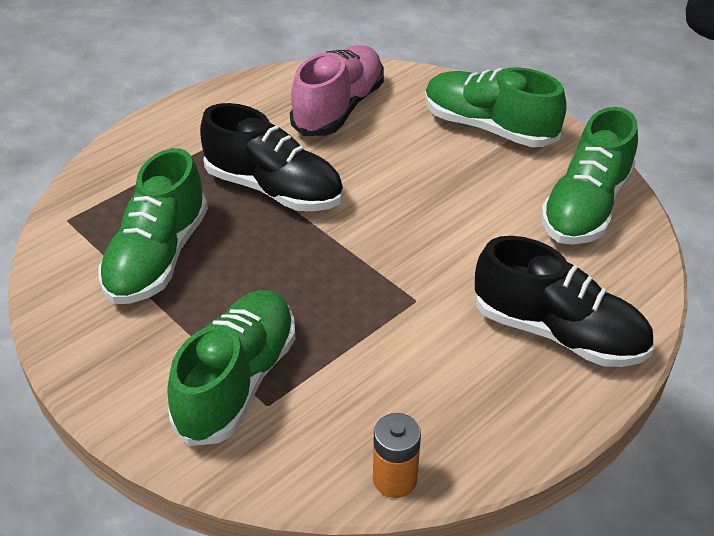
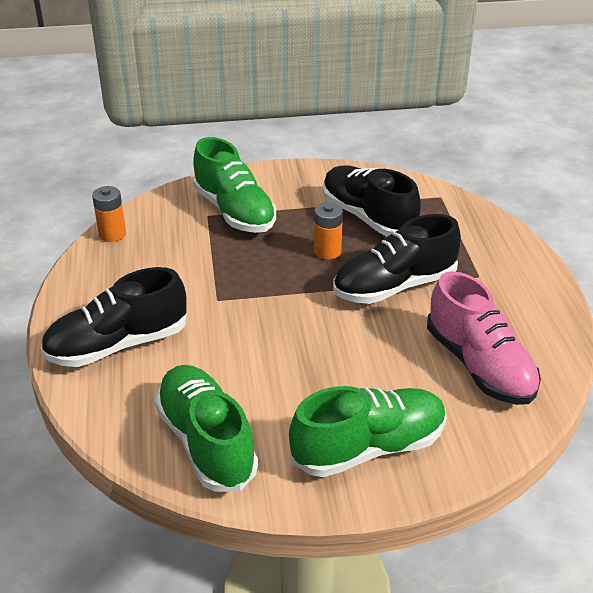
camera: 125 degrees right, 5 degrees down
green shoe [98,148,208,304] -> black shoe [323,166,421,237]
none -> orange battery [314,202,343,260]

